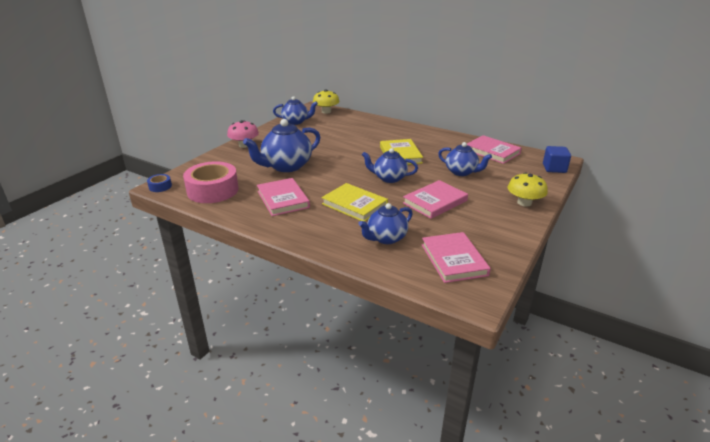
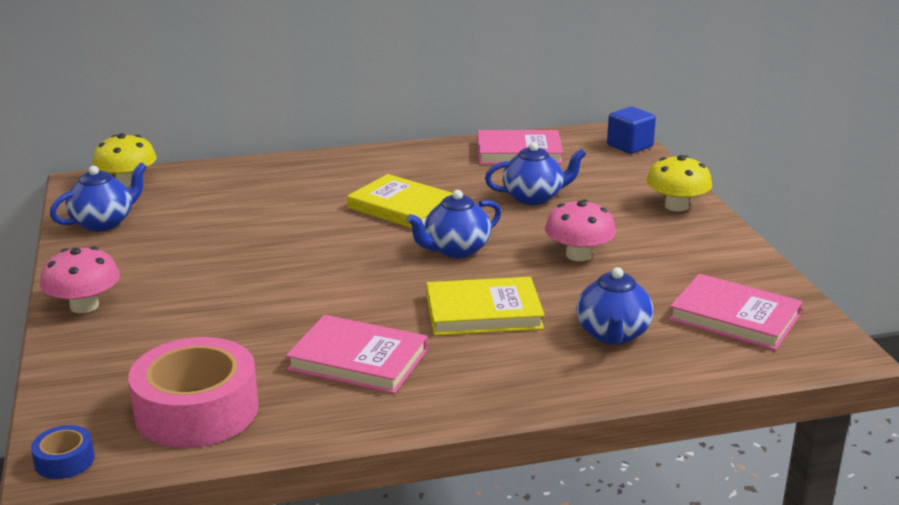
camera: 45 degrees left, 5 degrees down
blue teapot [243,119,320,172] -> none
pink book [403,180,468,219] -> pink mushroom [545,199,616,261]

